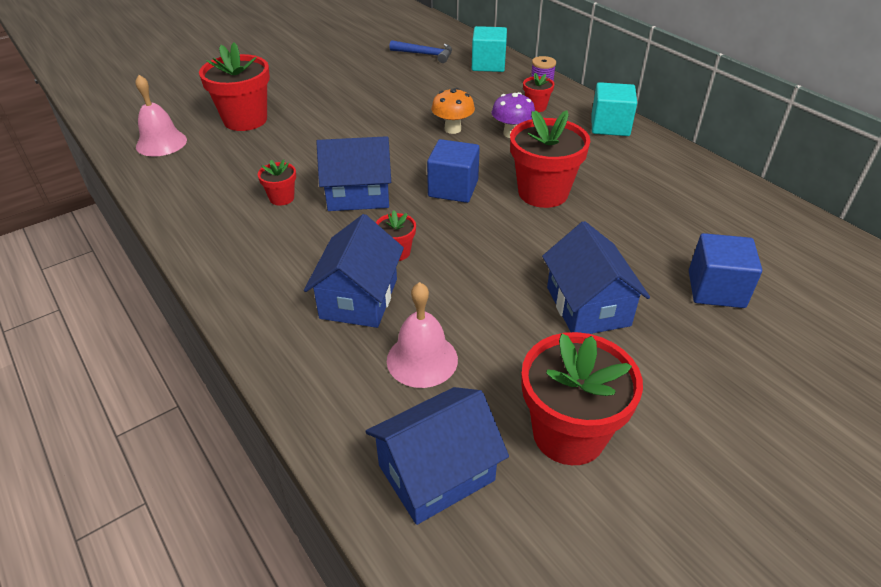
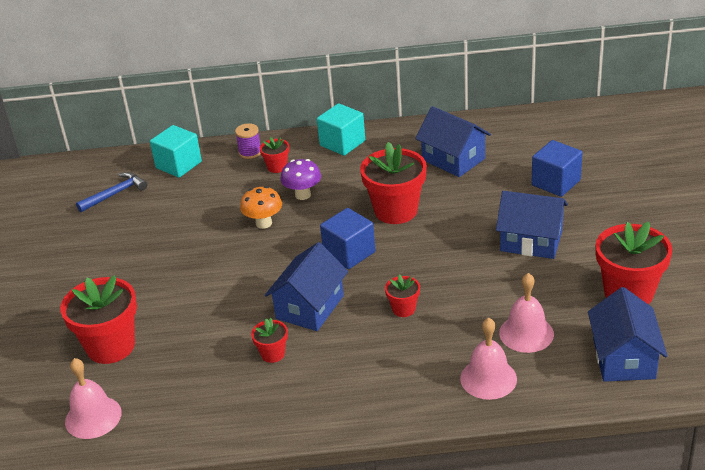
camera: 55 degrees left, 5 degrees down
blue house [304,214,404,328] -> blue house moved to [415,106,491,177]
none -> pink bell [460,318,517,400]

